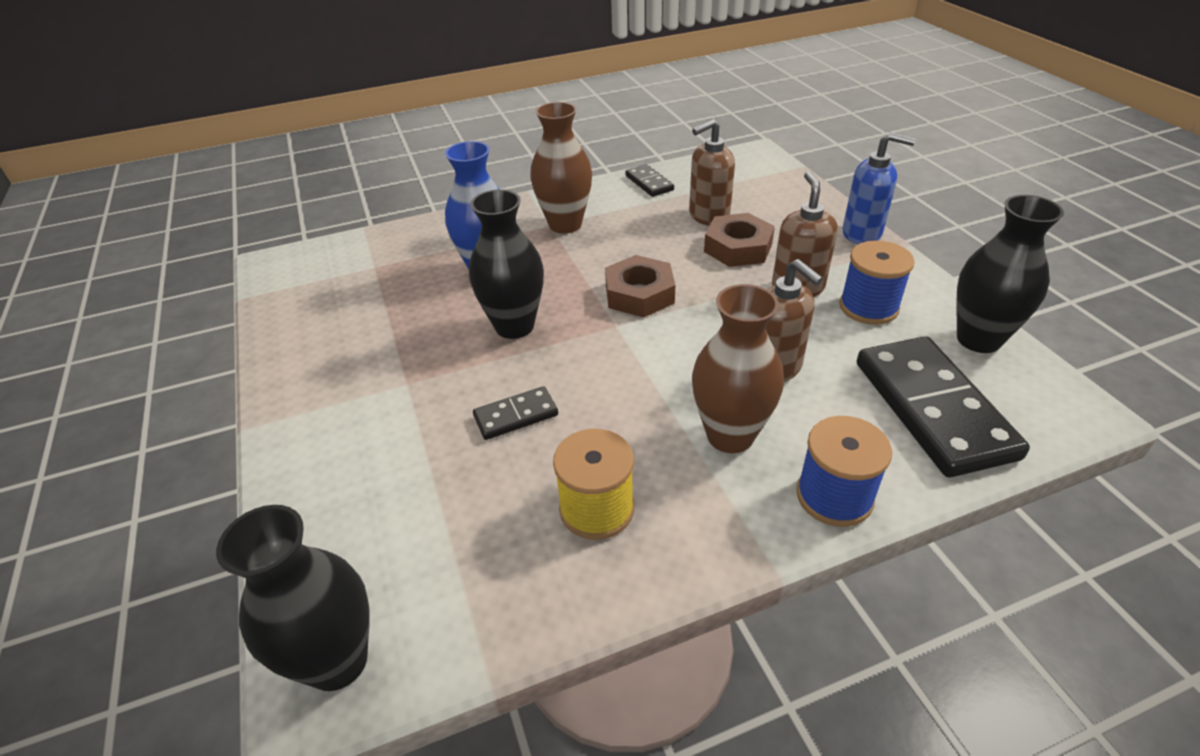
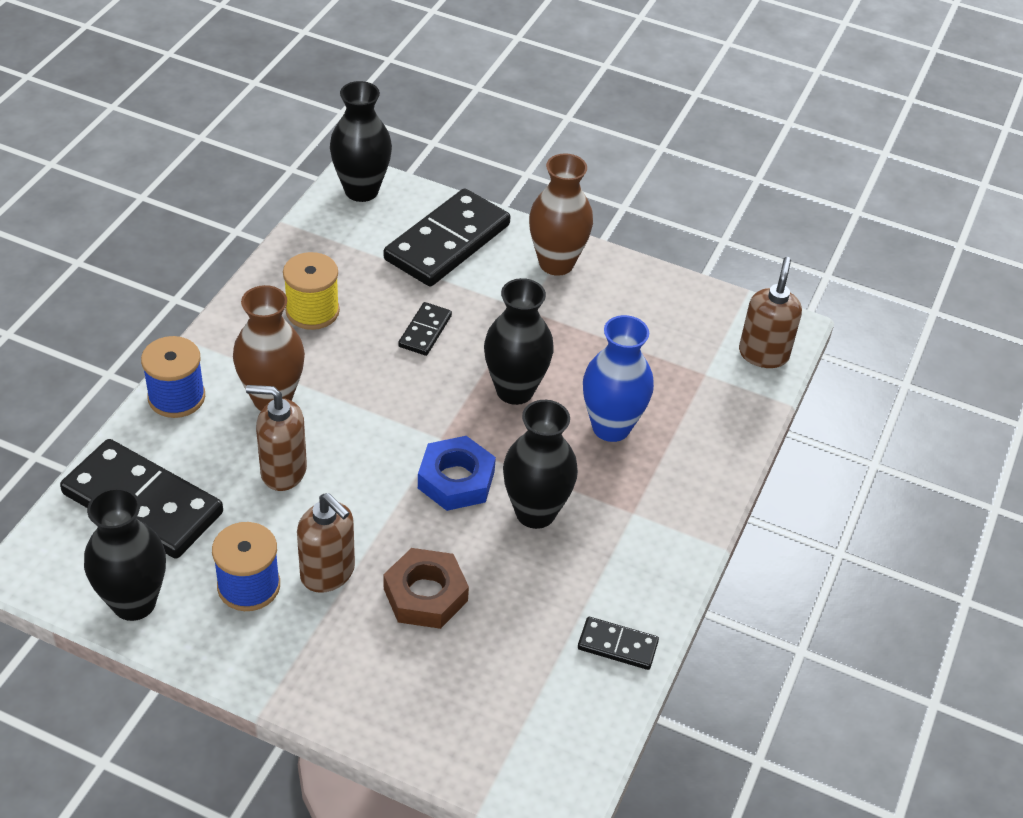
camera: 130 degrees right, 5 degrees up
brown vase [530,102,592,234] -> brown vase moved to [529,153,593,276]
brown nut [605,255,675,318] -> blue nut [418,436,496,511]
brown soap dispenser [689,119,735,226] -> brown soap dispenser moved to [739,257,802,368]
blue soap dispenser [842,132,916,244] -> none
none -> black domino [384,188,510,287]
none -> black vase [503,400,578,529]

